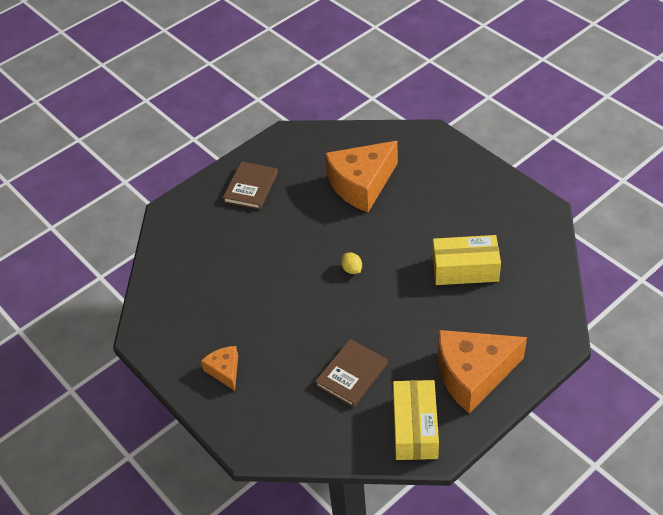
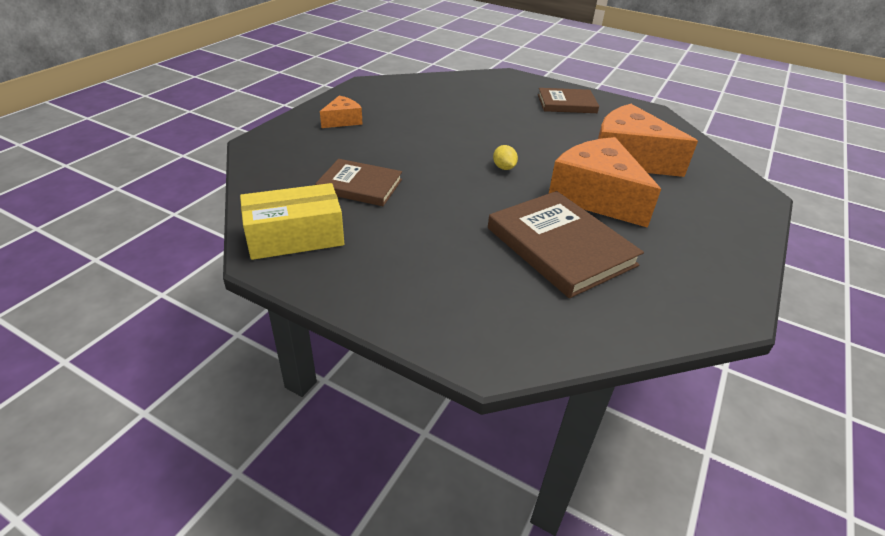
camera: 65 degrees right, 10 degrees down
yellow lemon [341,252,362,274] -> yellow lemon turned 60 degrees counterclockwise [493,145,518,170]
yellow box [432,235,501,285] -> brown book [488,191,644,298]
orange cheese [438,330,527,413] -> orange cheese moved to [549,137,661,228]

